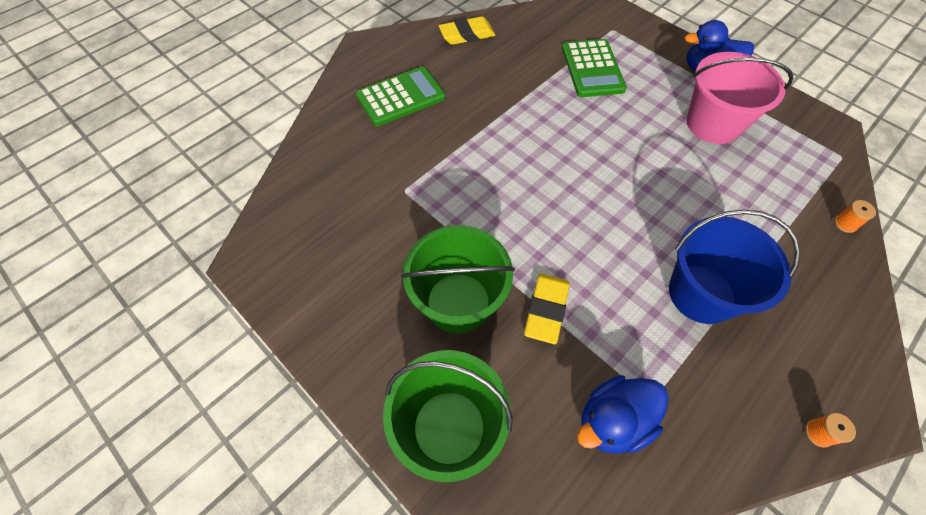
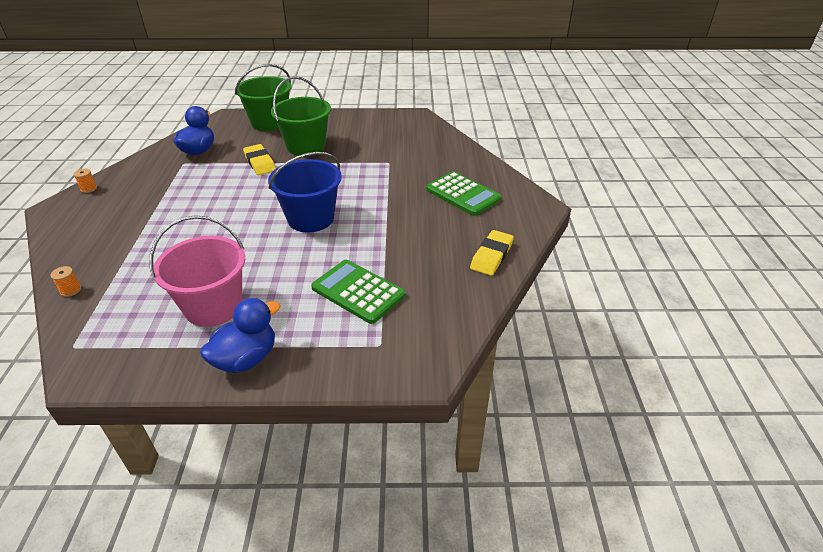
camera: 135 degrees right, 20 degrees down
green calculator [356,66,446,126] -> green calculator turned 60 degrees counterclockwise [426,171,502,216]
blue bucket [669,209,800,324] -> blue bucket moved to [268,152,342,232]

